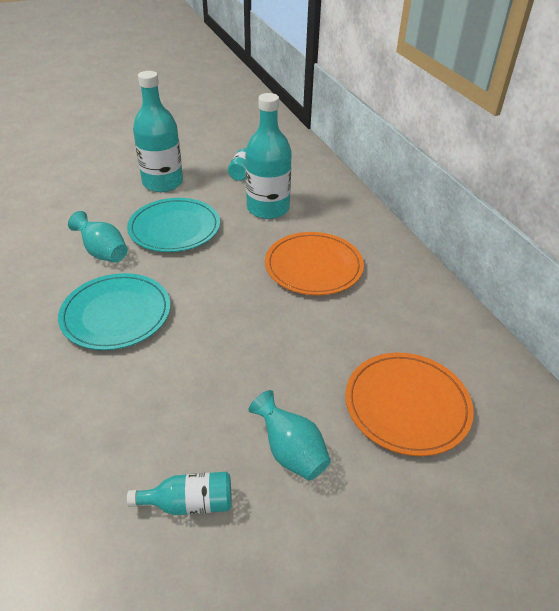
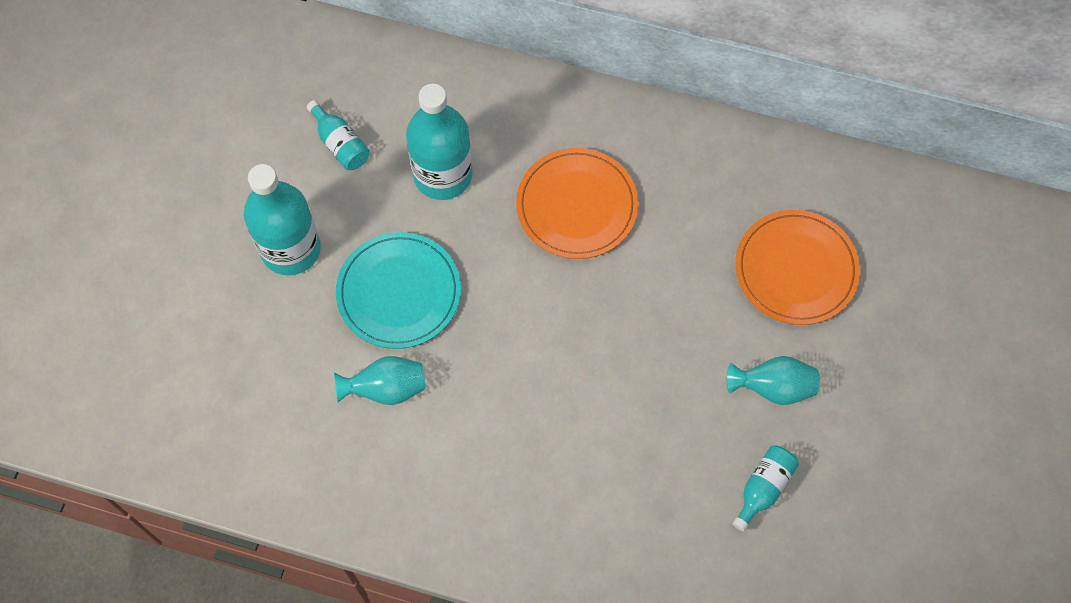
camera: 50 degrees left, 25 degrees up
turquoise plate [58,273,170,350] -> none

